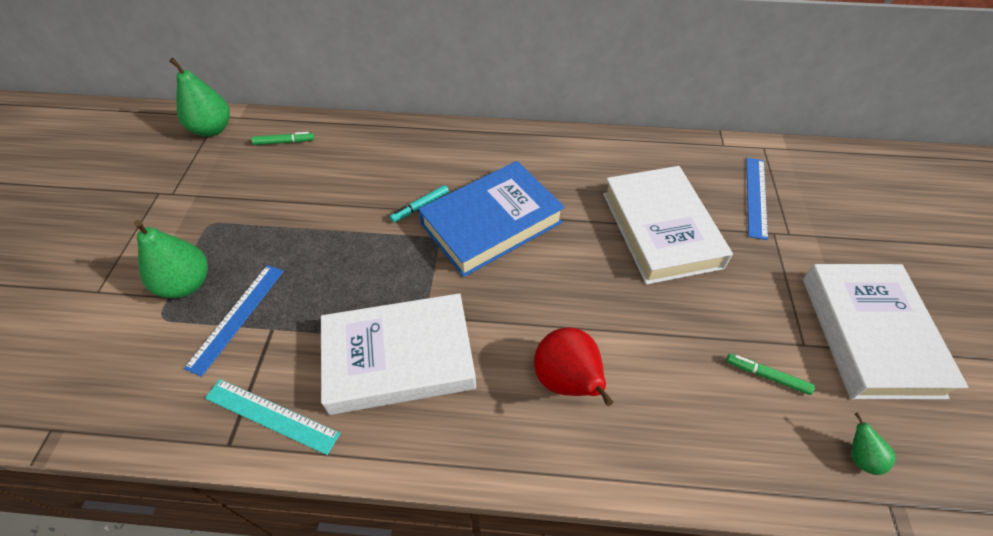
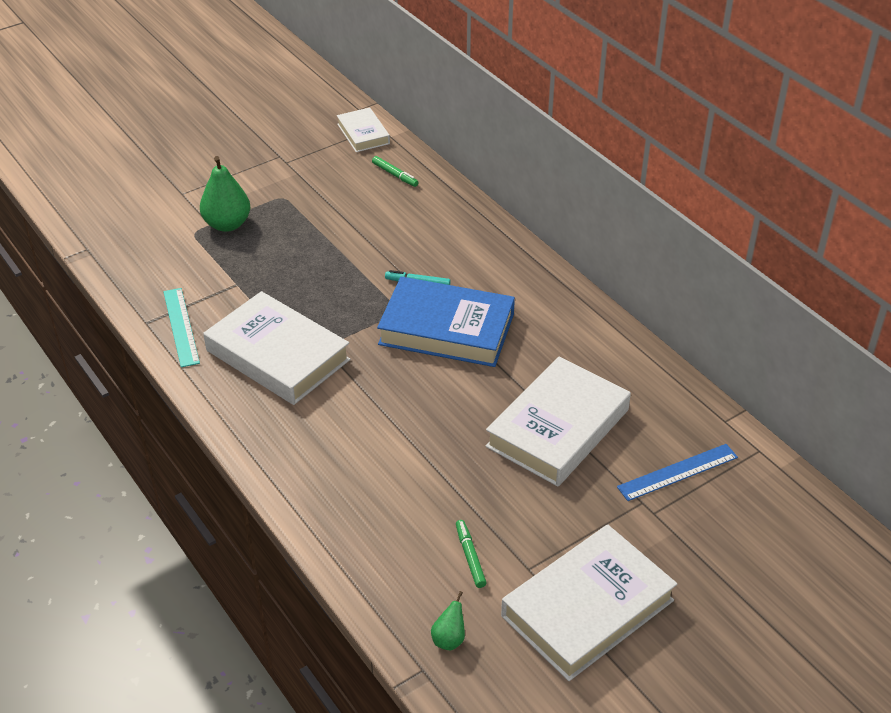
camera: 50 degrees right, 10 degrees down
green pear [169,58,230,137] -> white book [337,107,390,152]
blue ruler [184,265,284,377] -> none
red pear [534,328,613,406] -> none

